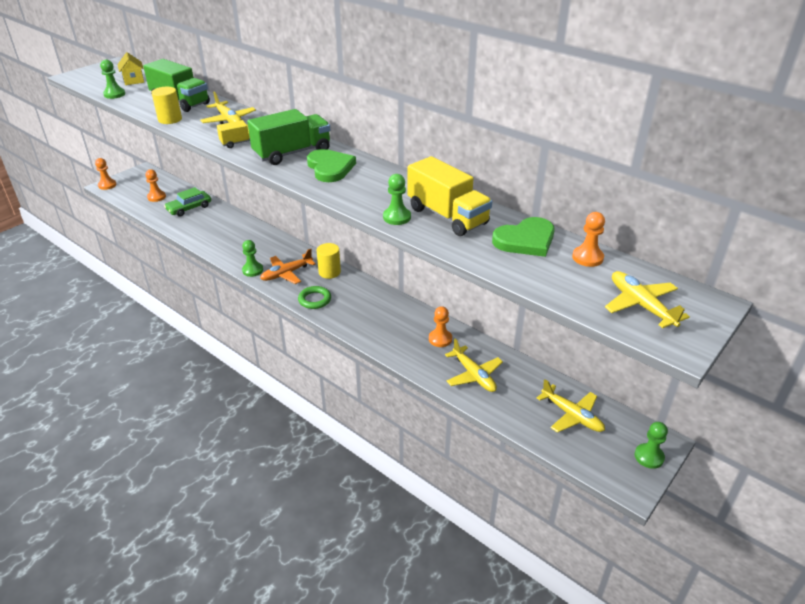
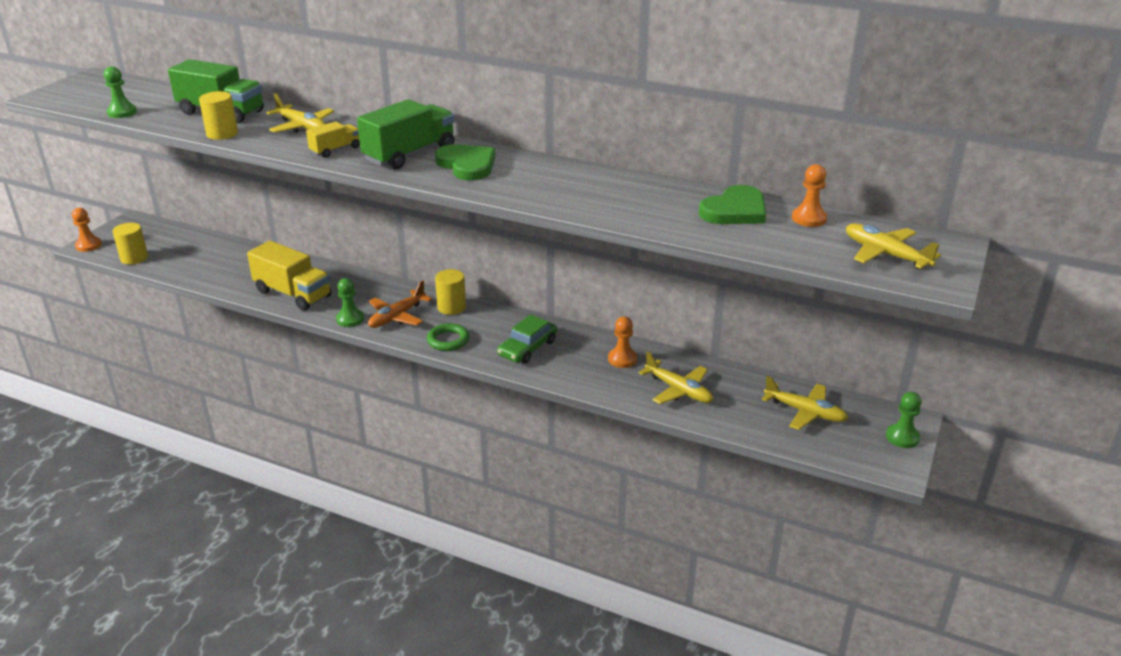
camera: 15 degrees left, 5 degrees down
yellow house [117,52,144,85] -> none
orange pawn [145,169,166,202] -> none
green car [164,187,211,217] -> green car moved to [497,314,557,364]
green pawn [383,174,411,225] -> none
yellow truck [407,156,492,236] -> yellow truck moved to [247,241,332,311]
none -> yellow cylinder [113,223,148,265]

